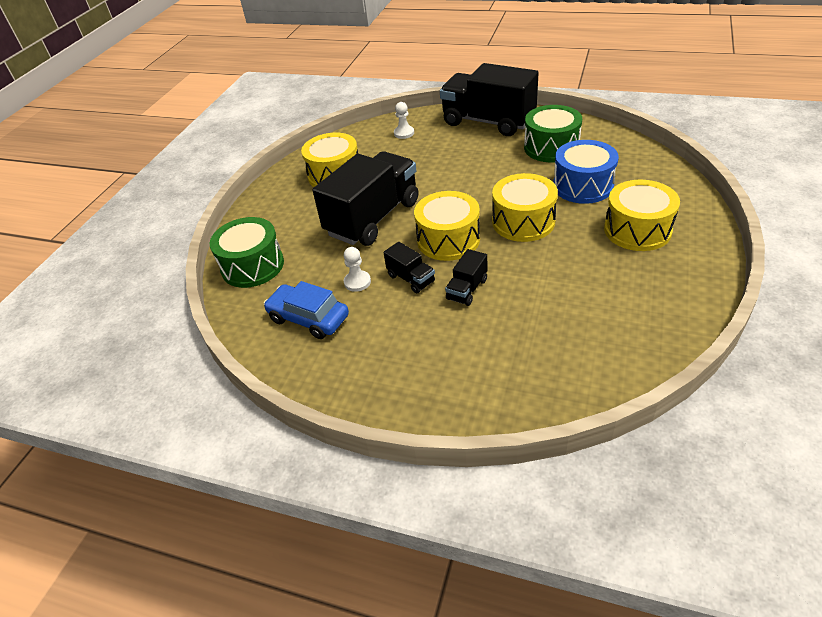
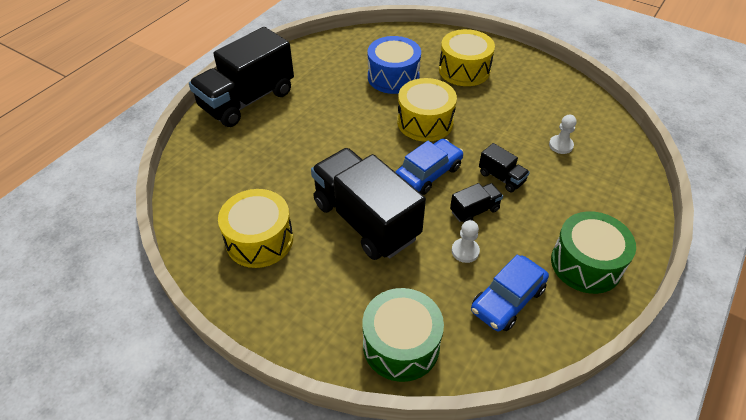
camera: 80 degrees left, 5 degrees up
white pawn [394,102,414,139] -> white pawn moved to [549,115,577,154]
yellow drum [414,191,480,261] -> blue car [396,139,464,195]
green drum [524,105,582,162] -> green drum moved to [551,211,636,294]

